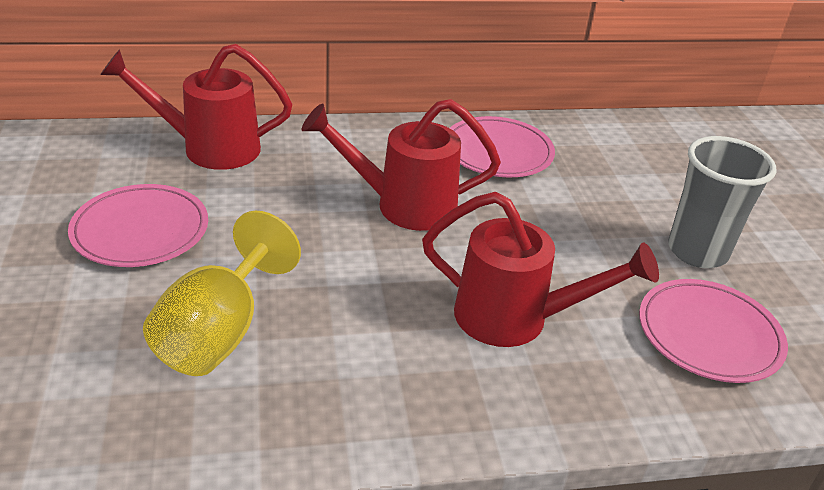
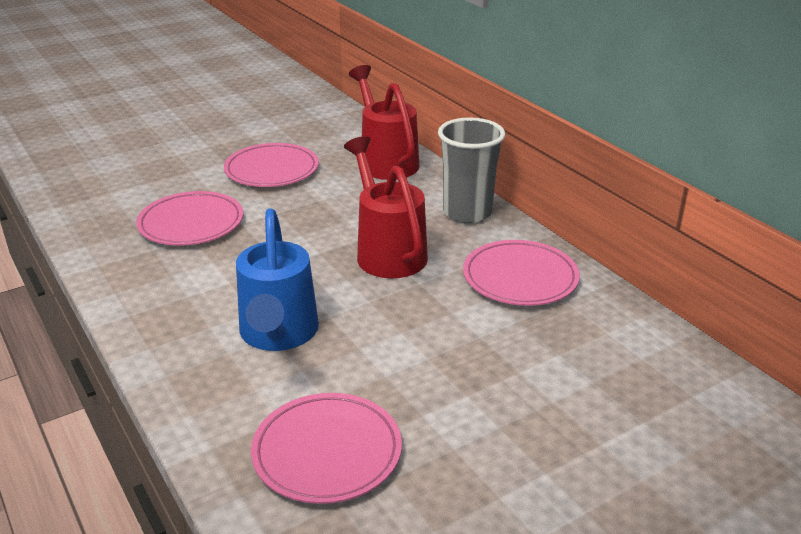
camera: 70 degrees right, 5 degrees down
yellow goblet [143,211,301,376] -> pink plate [136,191,243,245]
red watering can [422,192,659,347] -> blue watering can [236,208,319,351]
grey cup [668,136,776,268] -> grey cup moved to [438,117,505,224]

